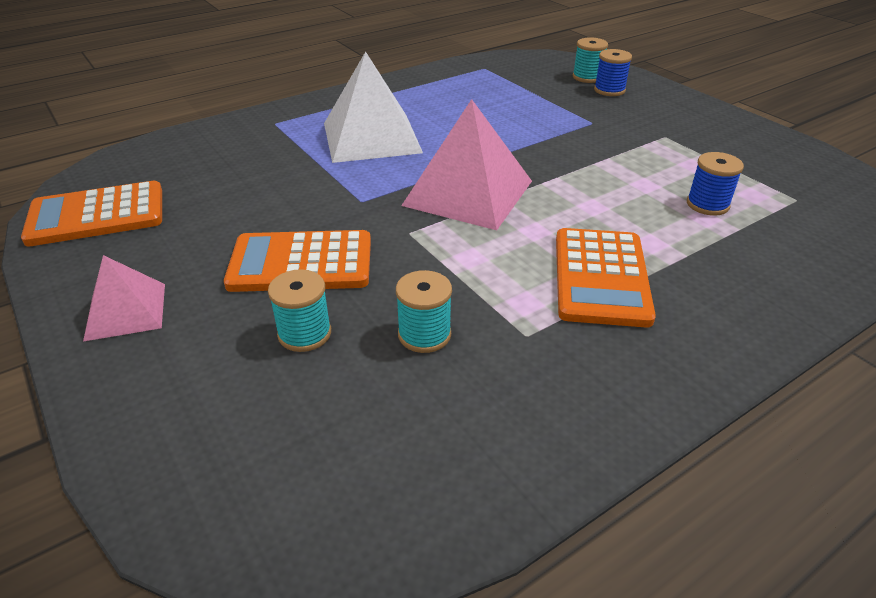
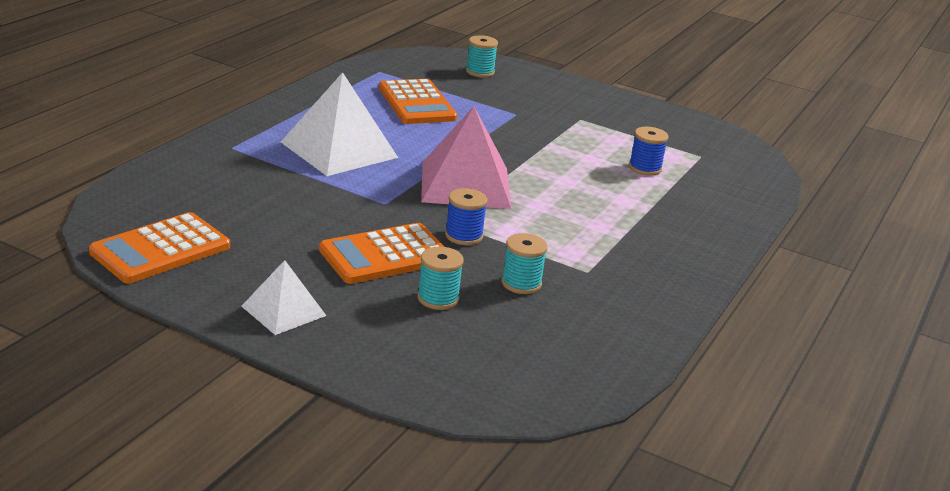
camera: 30 degrees left, 10 degrees down
pink pyramid [83,255,165,342] -> white pyramid [241,260,326,335]
orange calculator [556,228,656,328] -> orange calculator moved to [379,79,457,124]
blue spool [594,49,632,96] -> blue spool moved to [445,188,488,245]

